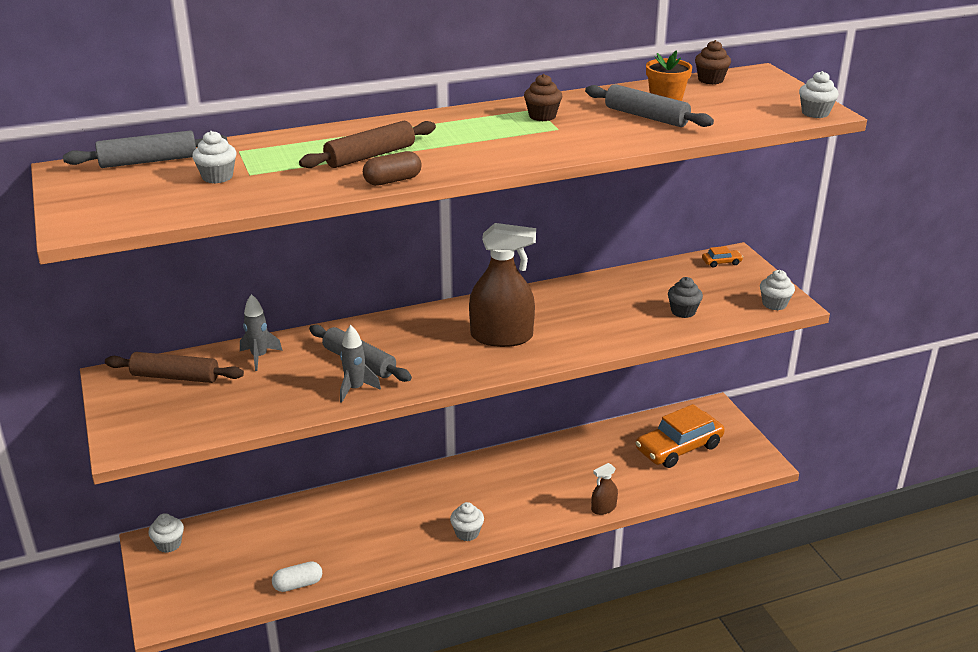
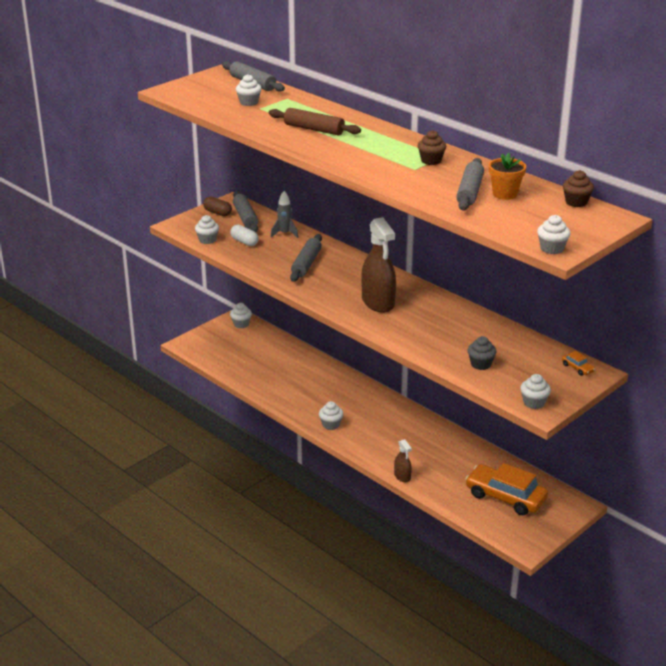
camera: 65 degrees right, 0 degrees up
brown rolling pin [105,352,244,383] -> grey rolling pin [233,191,259,232]
white capsule [272,561,322,592] -> white capsule moved to [230,225,259,246]
grey rocket [340,325,381,403] -> none
brown capsule [363,151,421,186] -> brown capsule moved to [203,197,232,216]
brown spray bottle [591,463,618,515] -> brown spray bottle turned 150 degrees counterclockwise [394,439,412,482]
none -> white cupcake [195,215,219,244]

